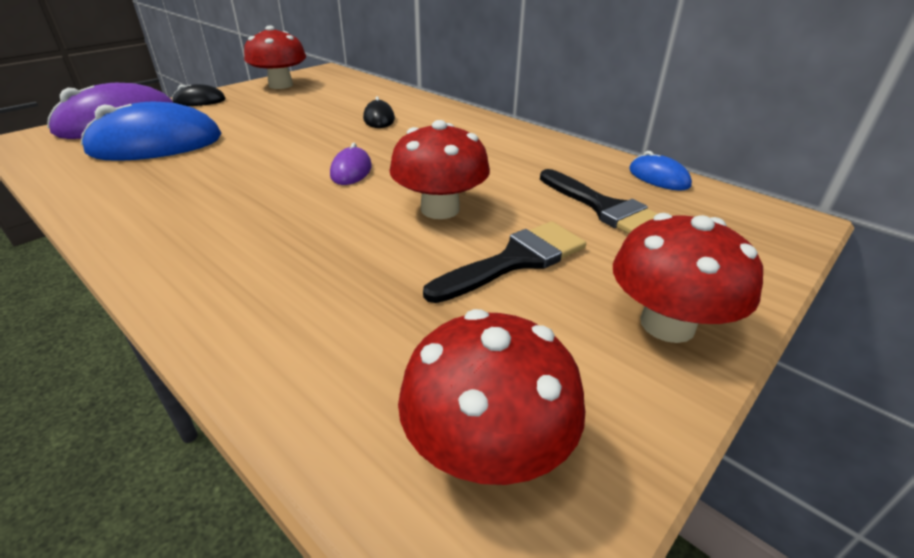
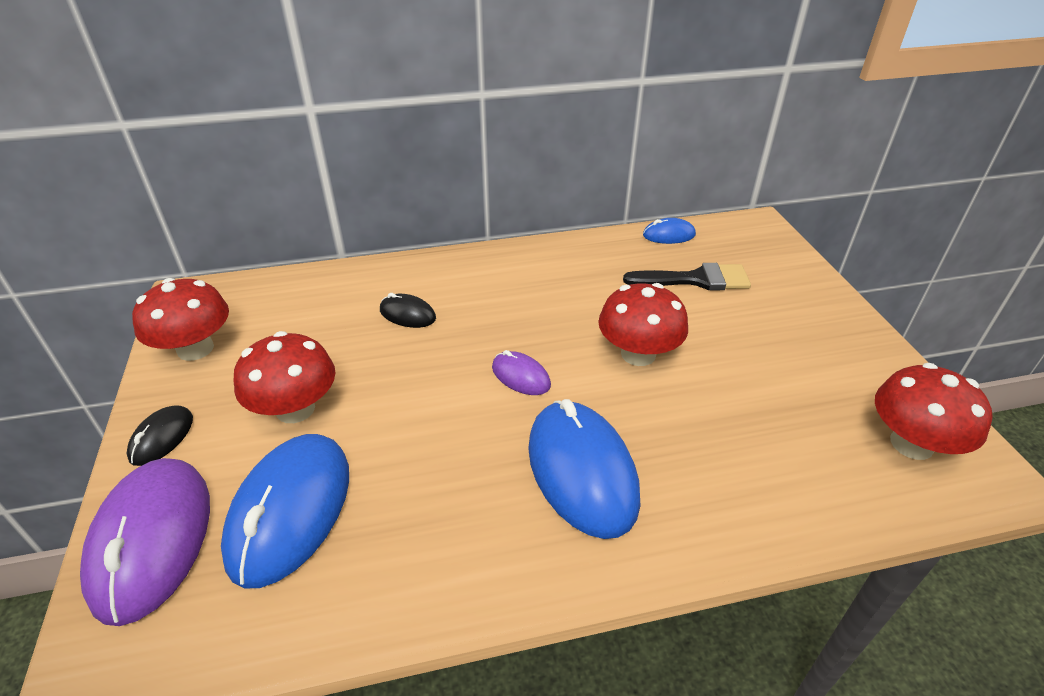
camera: 55 degrees left, 5 degrees up
black brush [423,221,586,303] -> none
red mushroom [613,213,763,343] -> red mushroom moved to [234,331,335,423]
none -> blue mouse [528,399,640,539]

